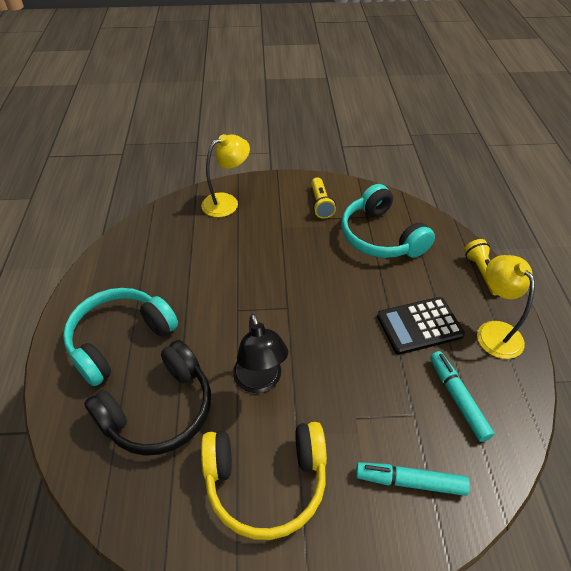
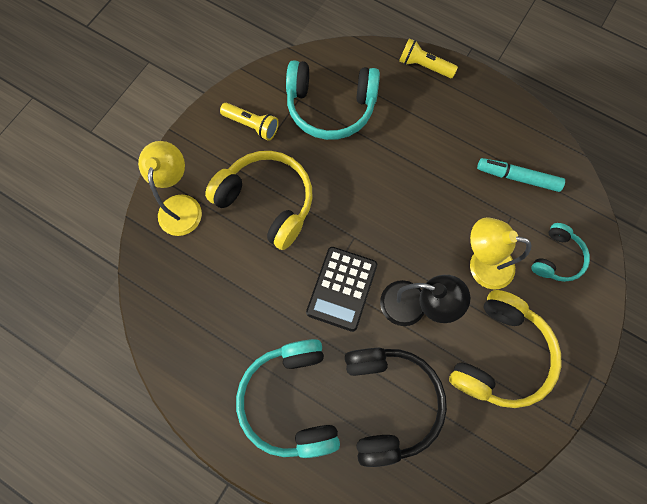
camera: 55 degrees left, 25 degrees up
turquoise marker [356,462,470,496] -> turquoise headphones [531,223,590,282]
black calculator [377,297,465,355] -> black calculator moved to [306,247,377,332]
yellow lamp [477,255,535,359] -> yellow lamp moved to [470,217,531,290]
none -> yellow headphones [205,151,313,250]

